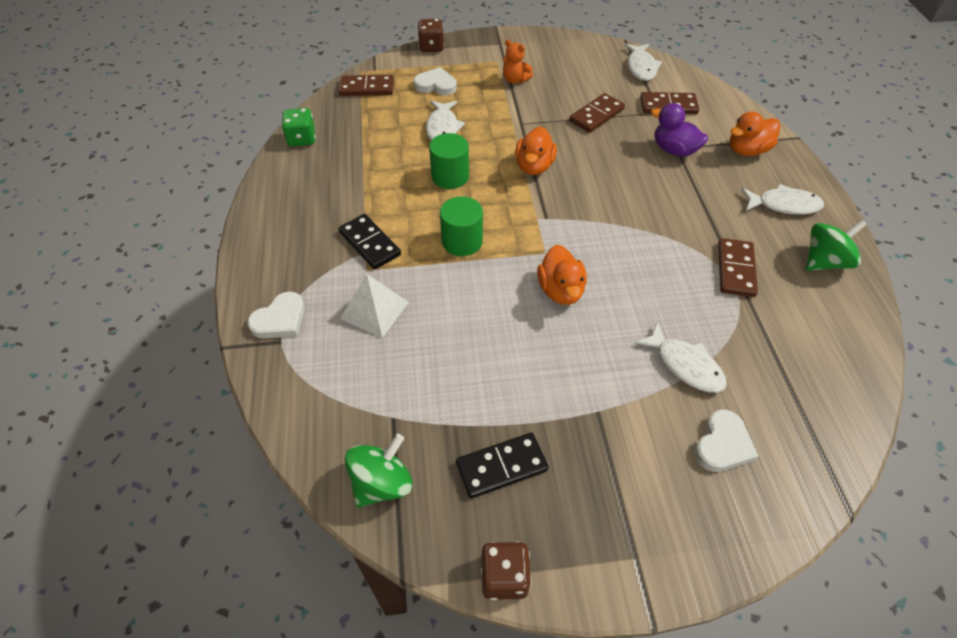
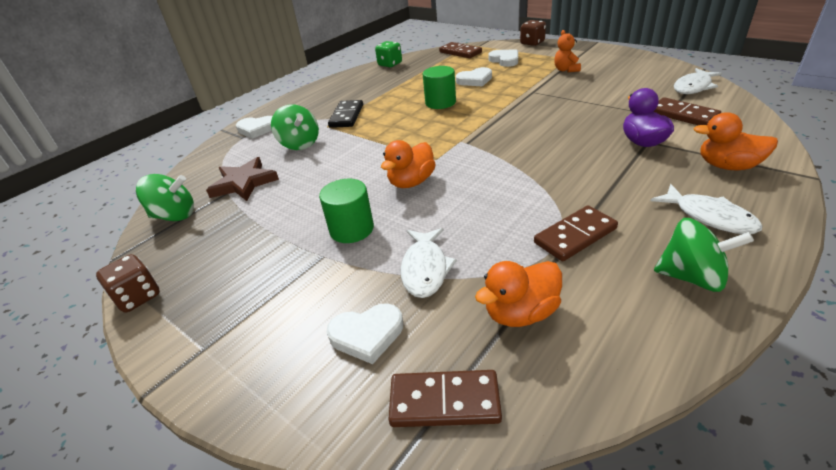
camera: 50 degrees right, 15 degrees down
white pyramid [340,274,409,338] -> green spinning top [271,104,319,150]
white fish [426,101,465,141] -> white heart [456,67,492,86]
green cylinder [440,196,483,256] -> green cylinder moved to [319,179,374,243]
black domino [456,433,549,499] -> none
orange duck [515,126,557,175] -> orange duck moved to [475,261,562,327]
brown domino [569,93,625,133] -> brown domino moved to [388,370,502,427]
none -> brown star [206,157,279,201]

